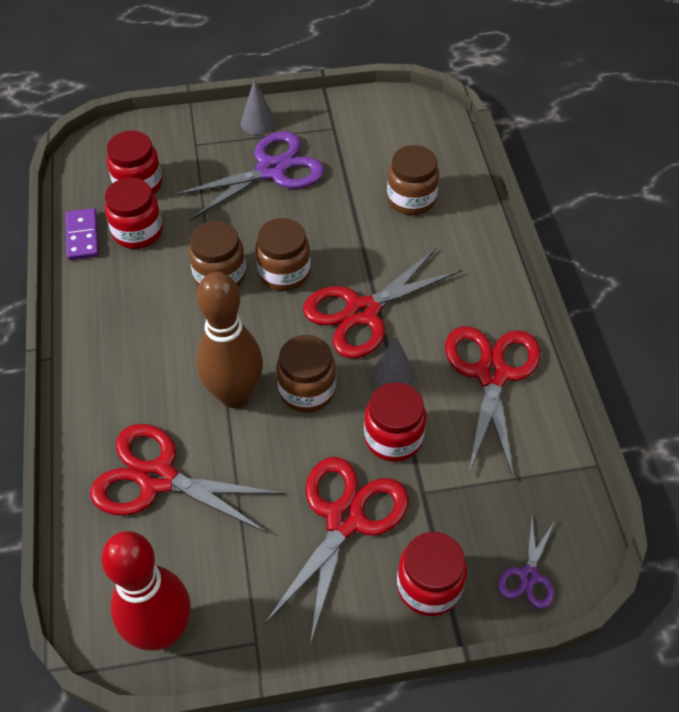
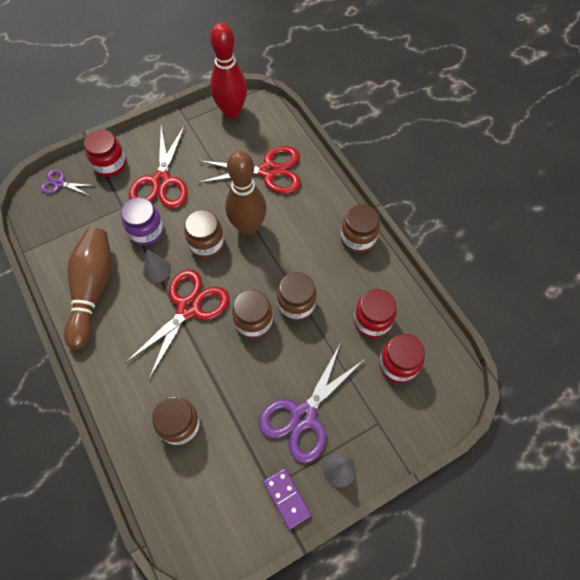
camera: 160 degrees right, 10 degrees up
purple domino [65,208,99,260] -> purple domino moved to [263,468,311,529]
red jar [364,382,426,462] -> purple jar [121,197,164,246]
red scissors [445,326,541,480] -> brown bowling pin [64,228,112,350]
purple scissors [498,517,555,609] -> purple scissors turned 75 degrees counterclockwise [40,169,95,196]
none -> brown jar [341,204,380,253]

